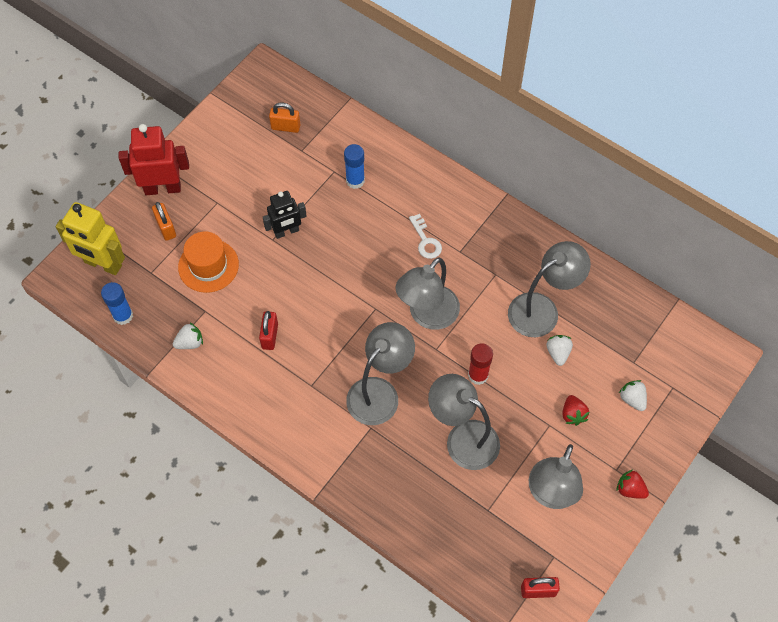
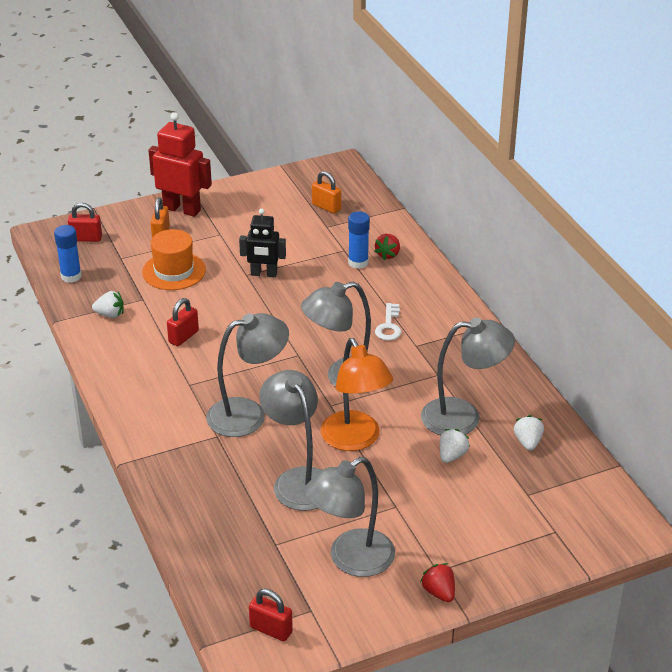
camera: 30 degrees right, 25 degrees down
yellow robot [56,202,125,275] -> red padlock [68,203,102,242]
red glue stick [468,343,493,385] -> orange lamp [321,338,393,451]
red strawberry [563,395,589,426] -> red strawberry moved to [374,234,400,260]
white strawberry [619,380,647,411] -> white strawberry moved to [514,415,544,451]

